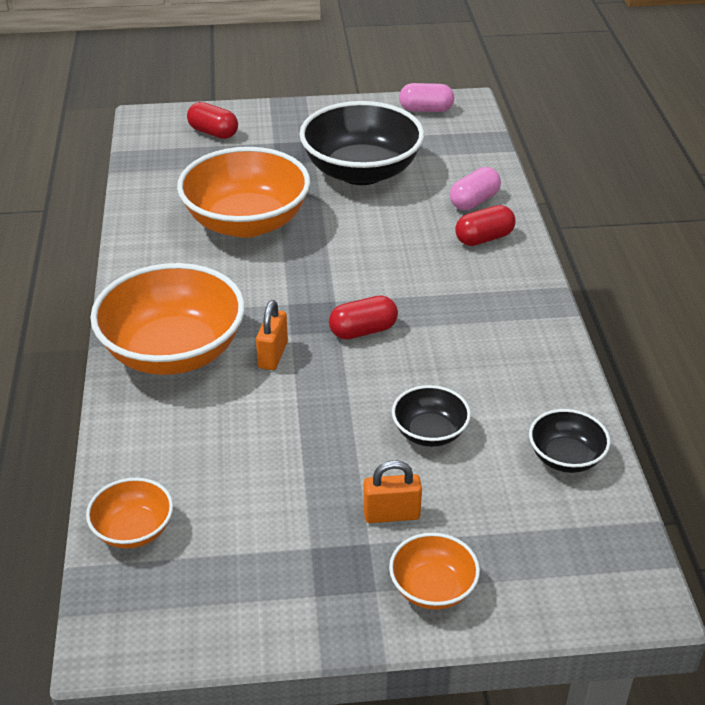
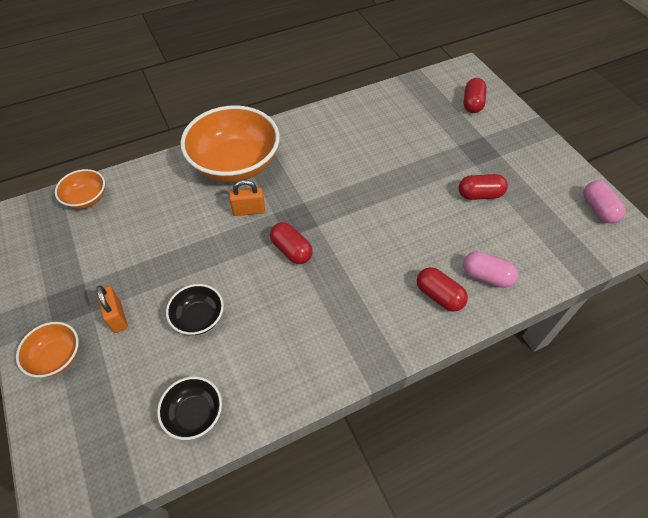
camera: 70 degrees right, 15 degrees up
orange bowl [177,147,310,238] -> none
black bowl [299,101,424,185] -> red capsule [459,174,508,200]

